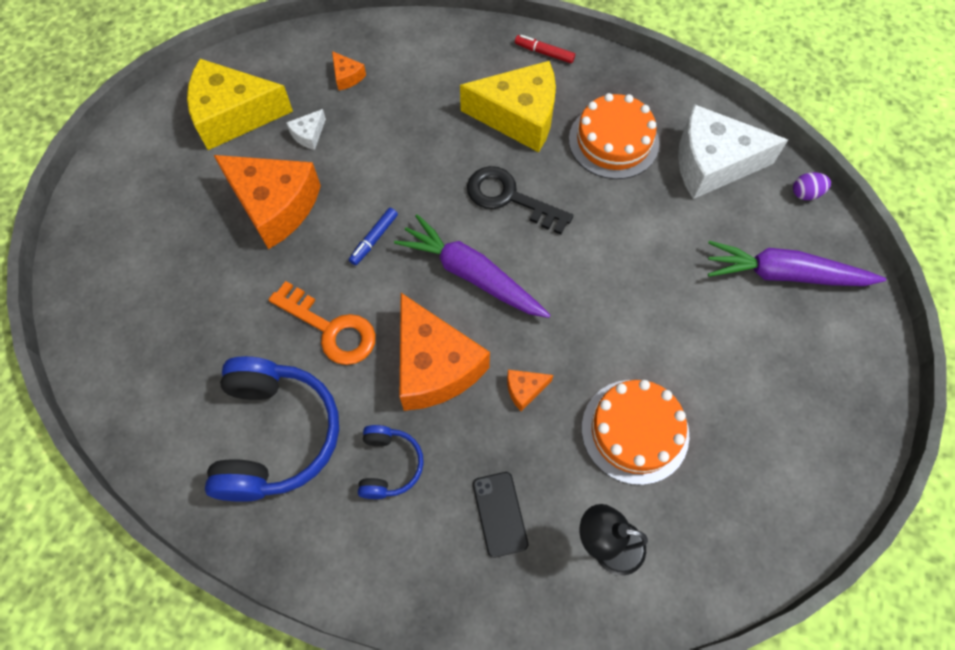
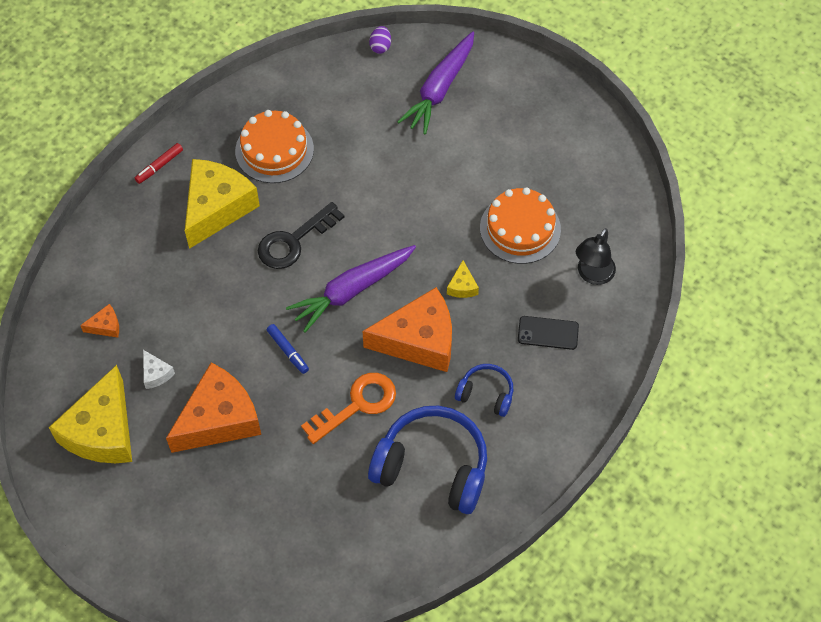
camera: 70 degrees left, 5 degrees down
orange cheese [507,370,553,411] -> yellow cheese [447,260,479,298]
white cheese [678,104,788,199] -> none

